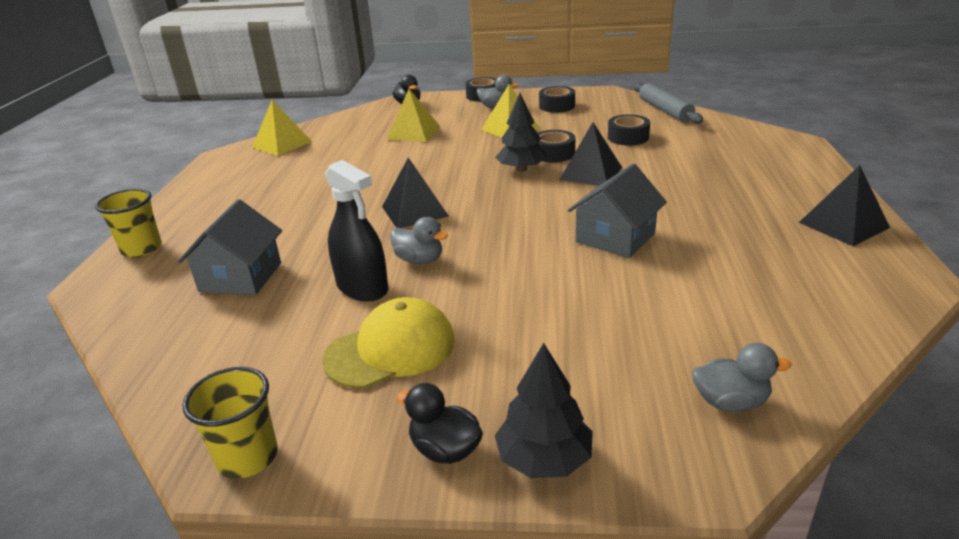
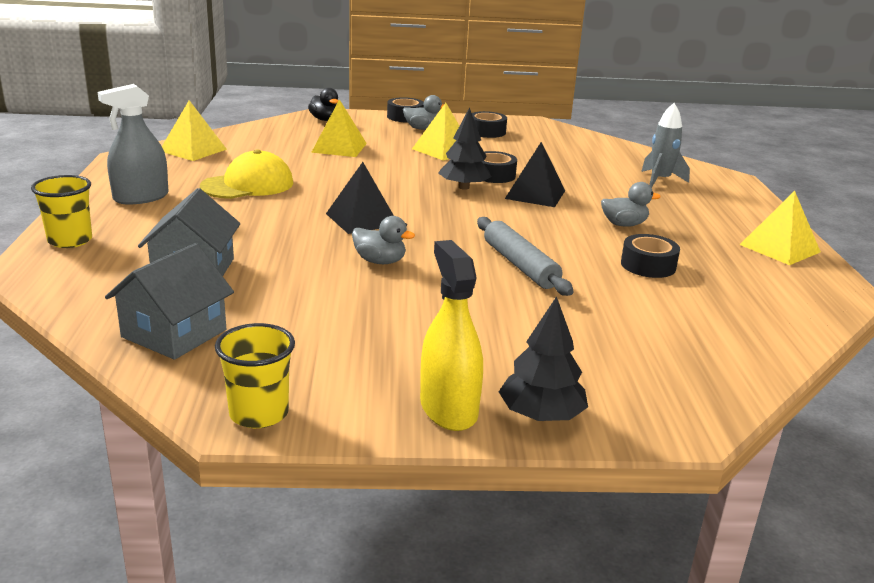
camera: 10 degrees left, 5 degrees down
yellow cap [322,297,455,388] -> yellow cap moved to [200,149,293,199]
black spray bottle [325,160,388,301] -> none
black duck [397,383,483,464] -> yellow spray bottle [420,240,483,431]
grey house [568,164,667,258] -> grey house moved to [105,243,234,360]
black tape [608,114,650,146] -> black tape moved to [621,234,680,278]
grey rolling pin [634,82,703,124] -> grey rolling pin moved to [477,217,574,296]
grey duck [692,343,791,412] -> grey duck moved to [601,182,661,227]
black pyramid [799,165,890,246] -> yellow pyramid [740,191,821,265]
none -> grey spray bottle [98,84,168,205]
none -> grey rocket [641,103,690,188]

